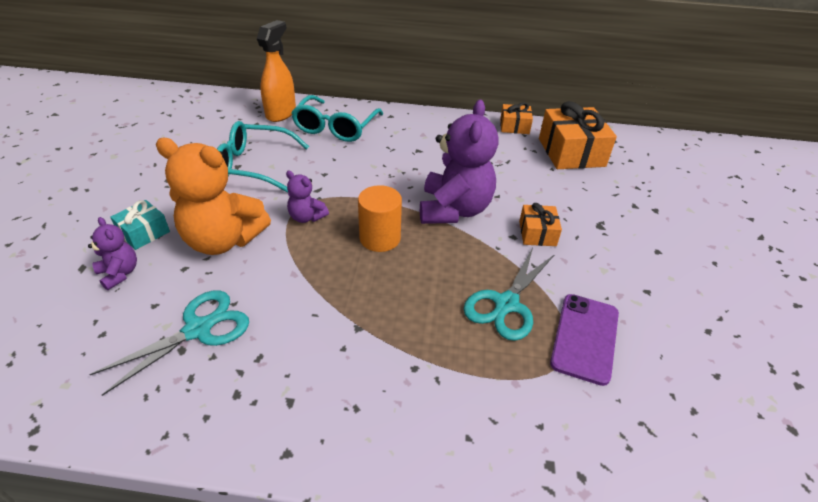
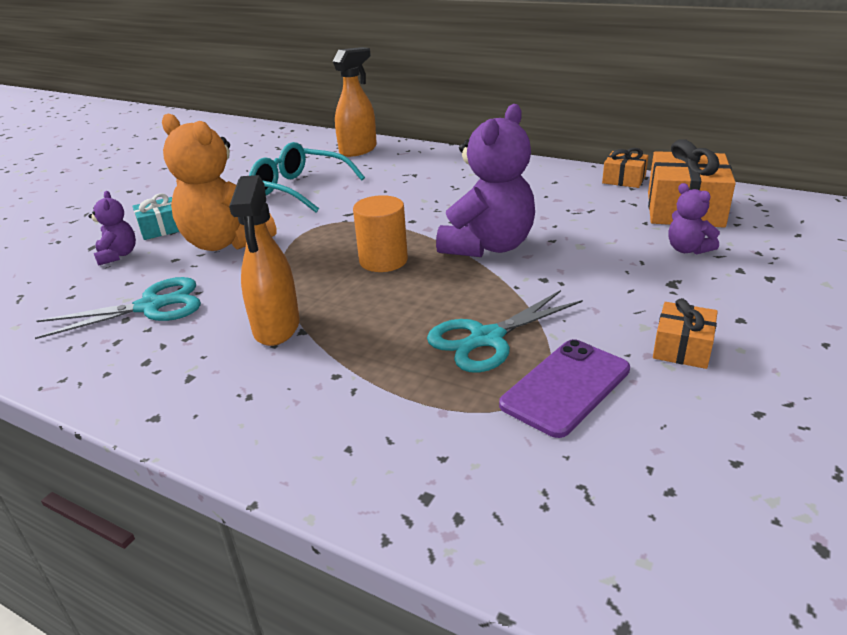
camera: 25 degrees right, 10 degrees down
purple teddy bear [286,171,329,223] -> purple teddy bear moved to [668,183,720,255]
turquoise glasses [291,95,383,142] -> none
orange gift [519,203,562,246] -> orange gift moved to [653,298,718,369]
none -> orange spray bottle [229,175,300,346]

